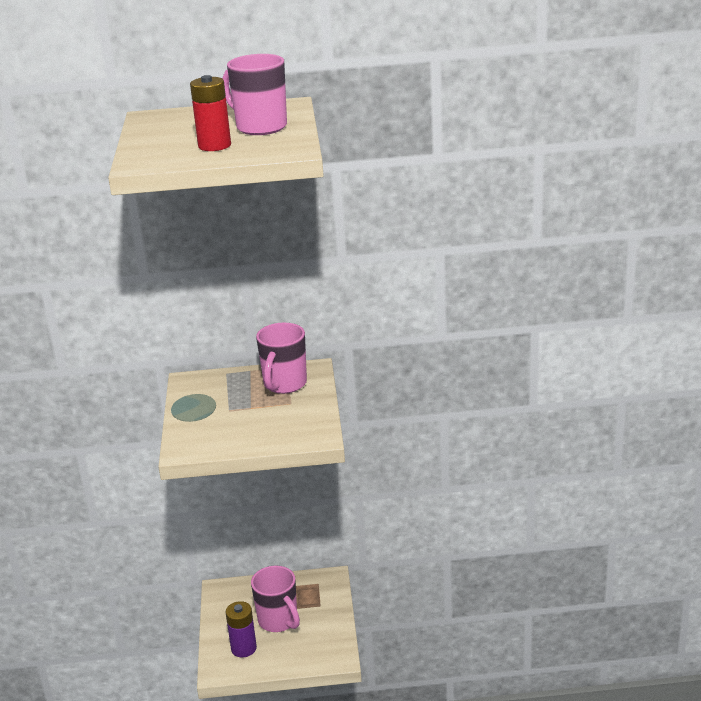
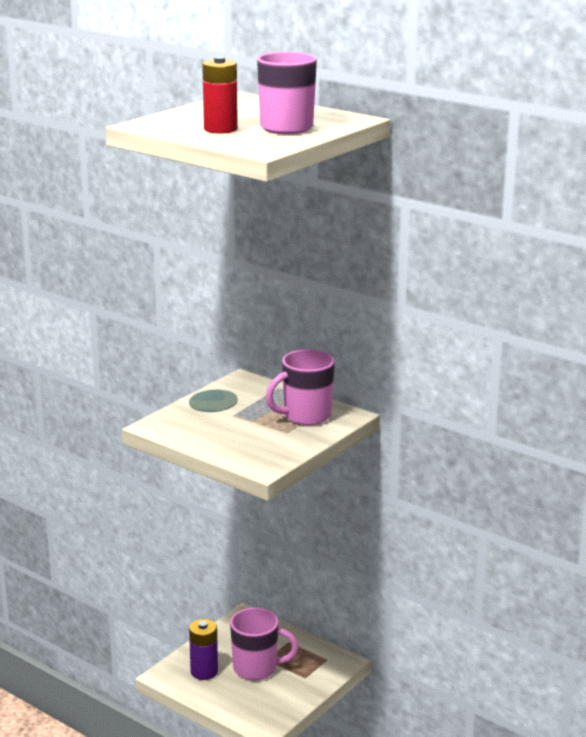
camera: 40 degrees right, 5 degrees down
pink mug [251,566,300,632] -> pink mug turned 90 degrees counterclockwise [230,608,299,680]

